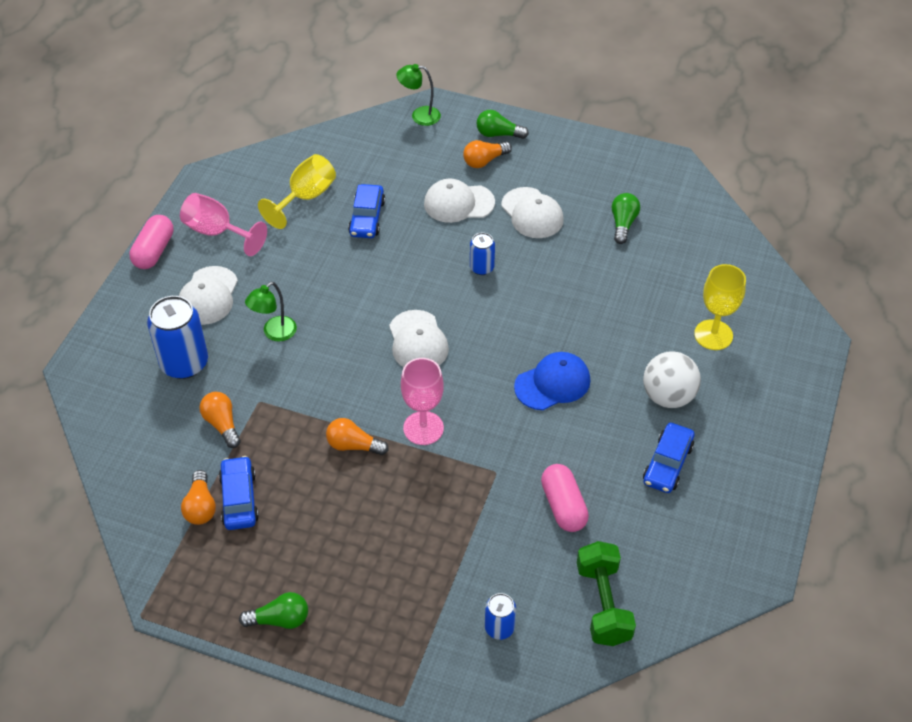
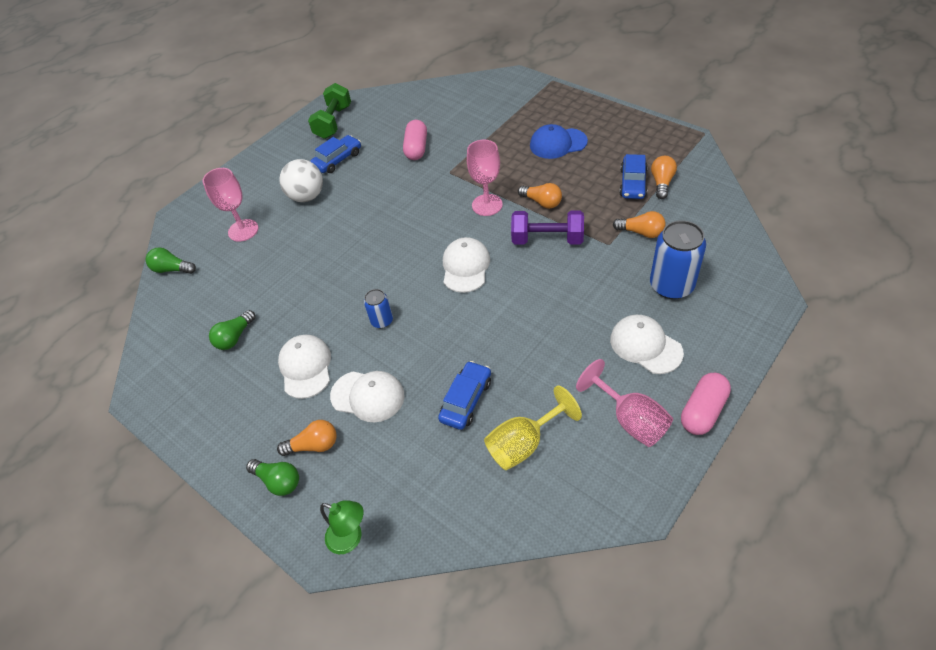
camera: 155 degrees left, 0 degrees up
white cap [179,266,238,325] -> white cap turned 75 degrees counterclockwise [610,315,684,374]
orange light bulb [199,392,241,448] -> orange light bulb turned 60 degrees counterclockwise [613,211,666,238]
green light bulb [239,592,308,629] -> green light bulb moved to [146,247,196,274]
green lamp [245,282,297,341] -> none
blue can [485,593,516,640] -> none
blue cap [514,352,590,410] -> blue cap moved to [530,124,588,159]
green dumbbell [577,541,636,646] -> green dumbbell moved to [308,83,351,139]
yellow goblet [694,264,746,350] -> pink goblet [203,168,258,242]
none -> purple dumbbell [511,210,584,245]

